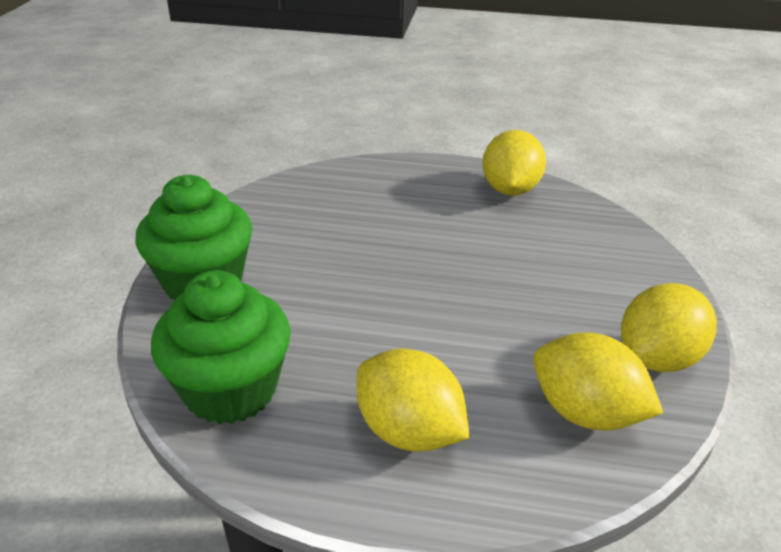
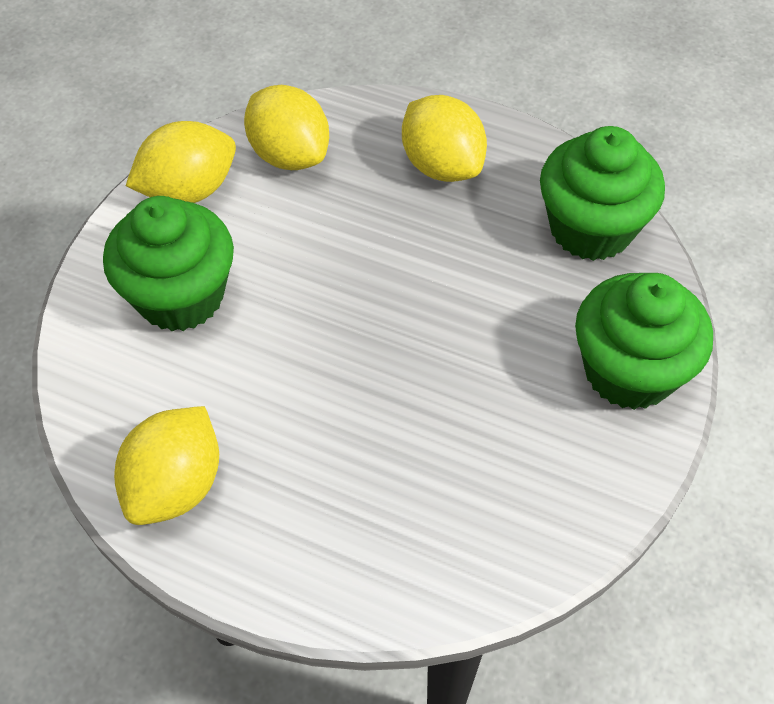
camera: 165 degrees left, 20 degrees up
none -> green cupcake [103,196,234,331]

